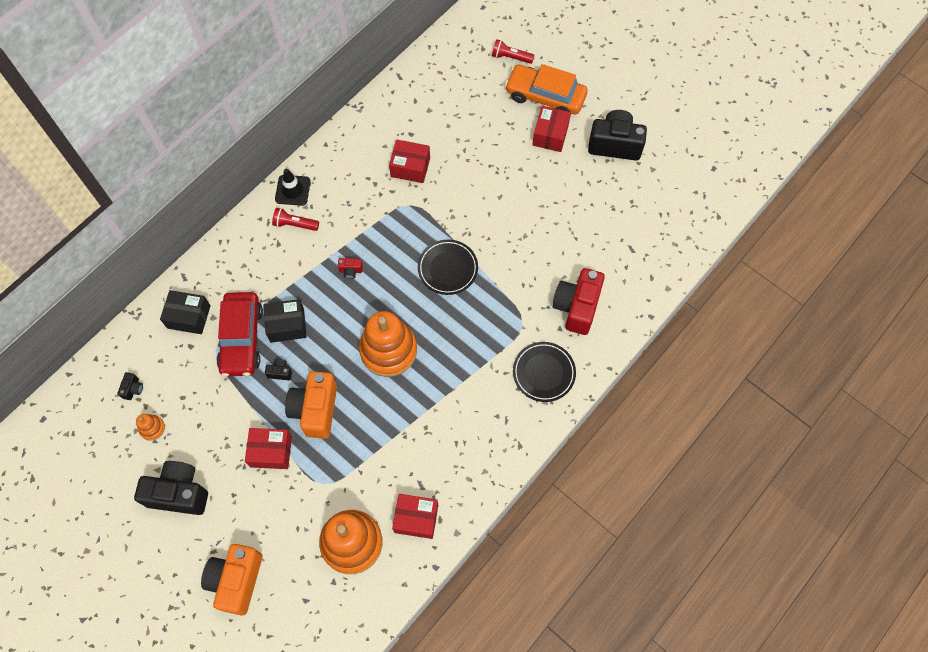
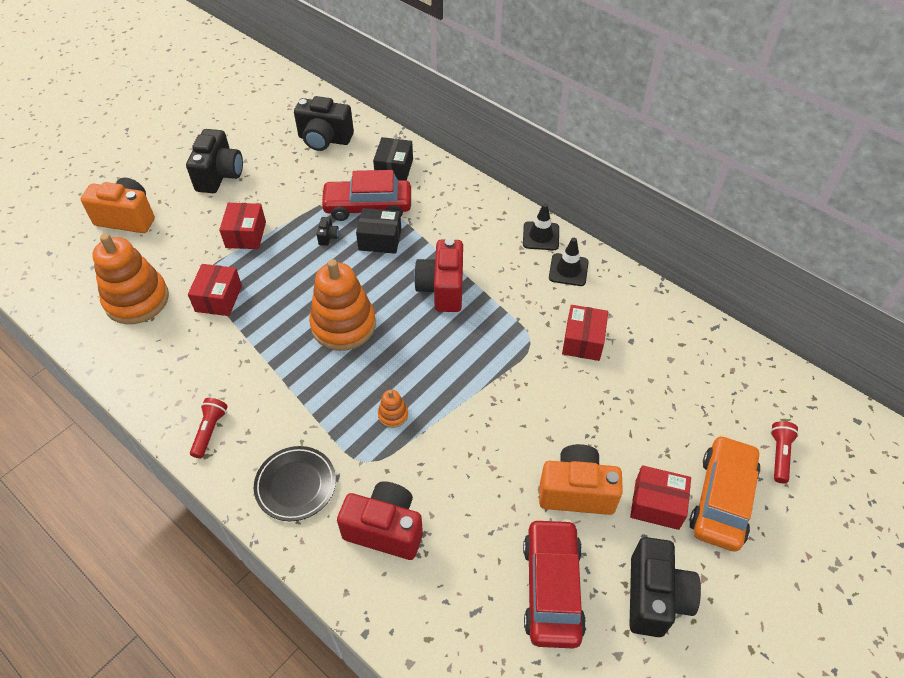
camera: 90 degrees right, 15 degrees down
black camera [117,372,143,400] -> black camera [294,96,354,151], size x2.39
orange stacking toy [136,414,165,441] -> orange stacking toy moved to [378,390,408,428]
black box [263,299,307,343] -> black box turned 75 degrees counterclockwise [356,208,401,254]
red flashlight [272,208,319,231] -> red flashlight moved to [190,398,228,458]
orange camera [285,371,337,439] -> orange camera moved to [539,444,623,515]
red camera [338,258,363,279] -> red camera [414,238,463,312], size x2.39
red box [392,494,438,539] -> red box moved to [188,264,242,316]
black plate [418,240,478,295] -> none
none -> red car [523,518,586,648]
none -> black traffic cone [549,238,589,286]

